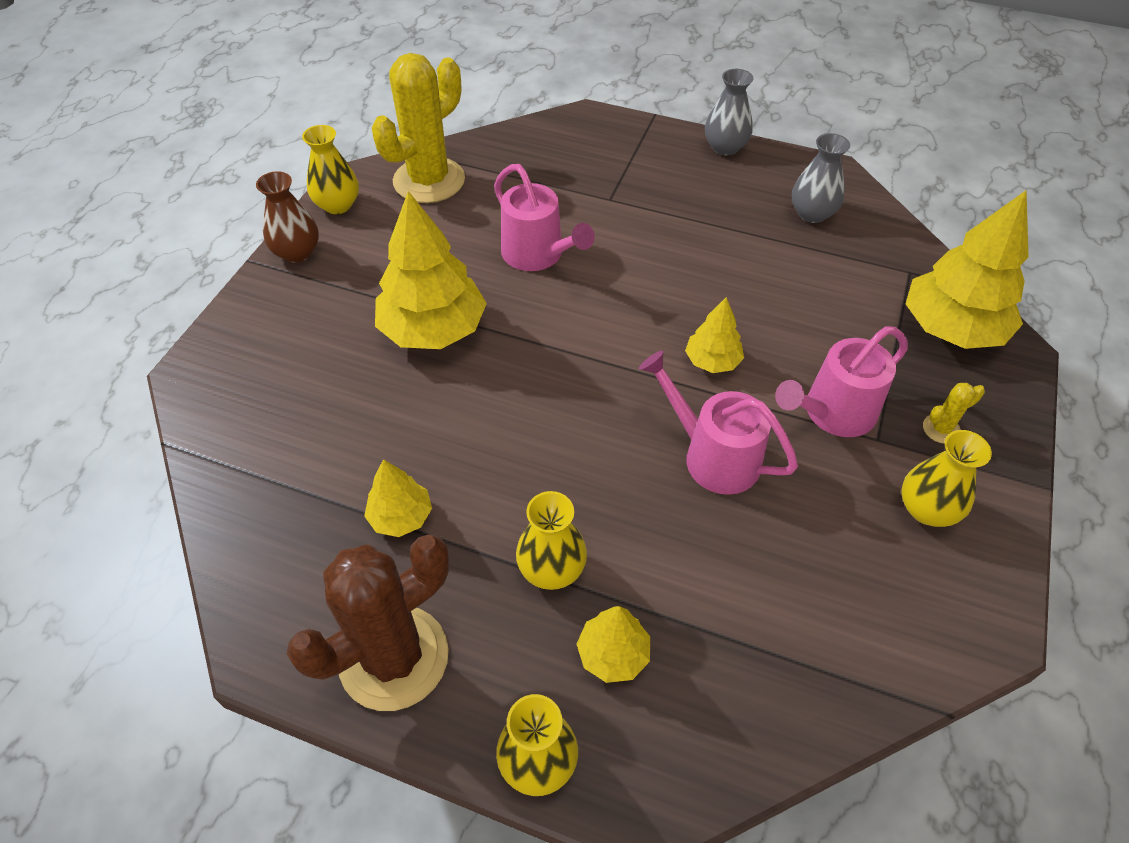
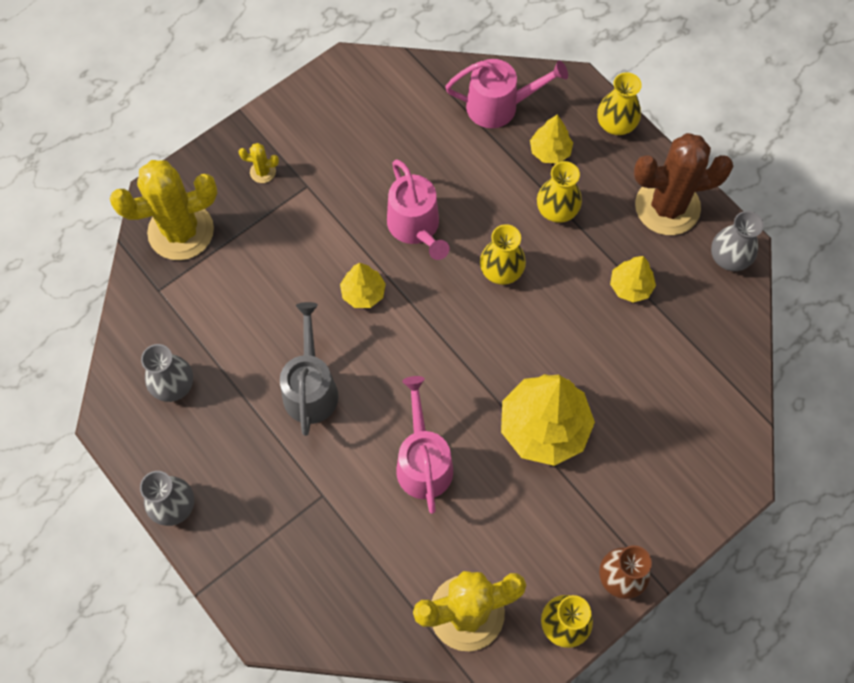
camera: 150 degrees left, 15 degrees up
pink watering can [775,326,908,437] -> pink watering can moved to [445,59,568,128]
yellow vase [901,430,992,527] -> yellow vase moved to [480,224,526,285]
yellow tree [906,190,1029,349] -> yellow cactus [110,160,218,260]
none -> grey watering can [280,302,339,436]
none -> grey vase [711,211,764,271]

